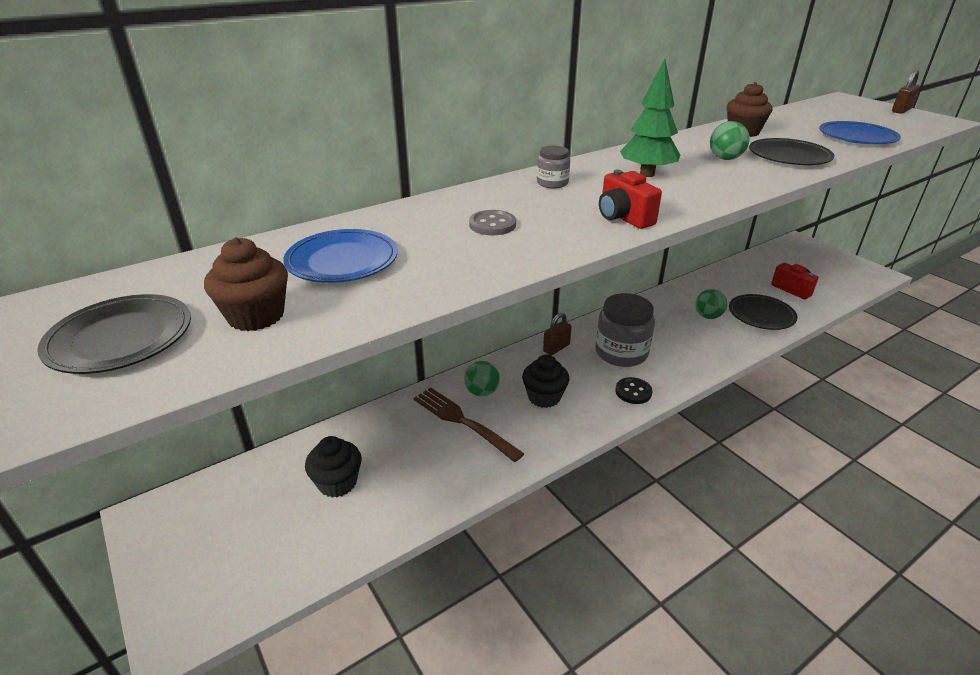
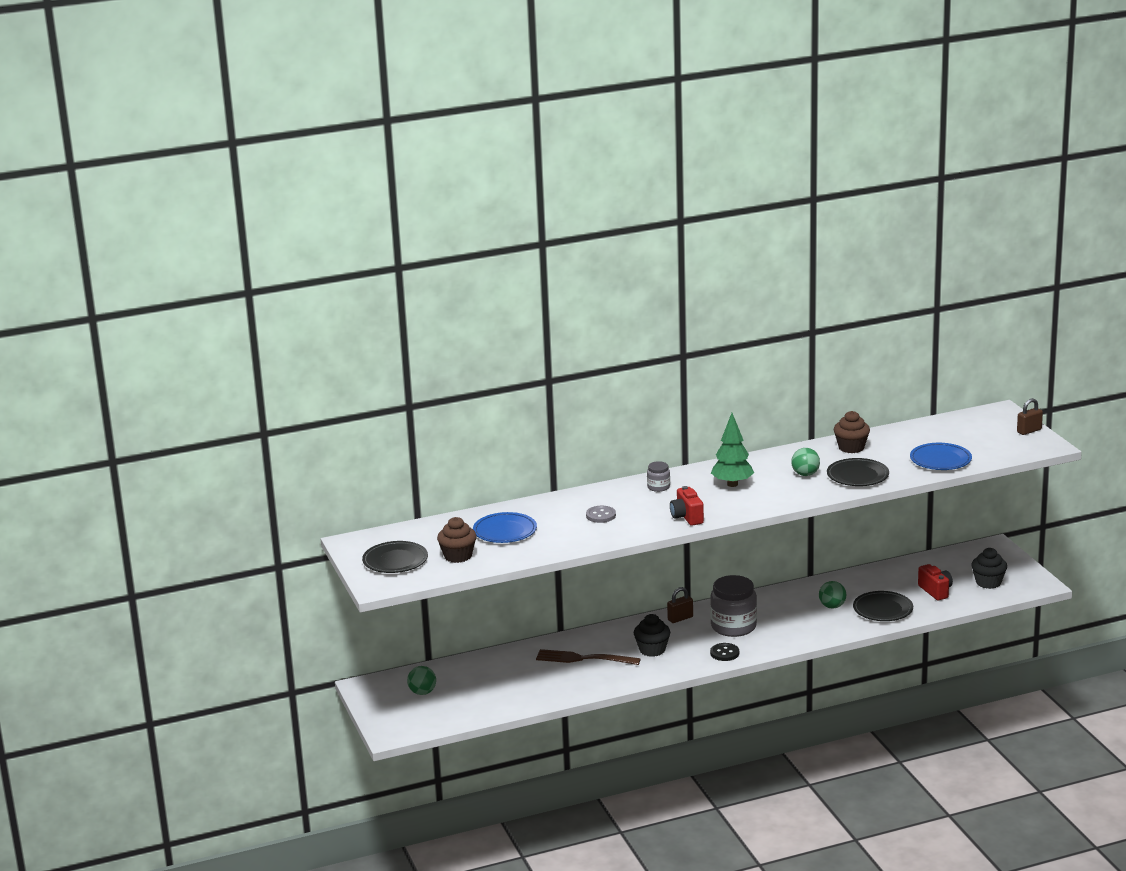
camera: 15 degrees right, 10 degrees down
black cupcake [305,436,362,497] -> black cupcake moved to [971,548,1007,589]
brown fork [413,387,524,462] -> brown fork turned 45 degrees counterclockwise [536,649,641,665]
green ball [464,361,500,396] -> green ball moved to [407,666,436,695]

